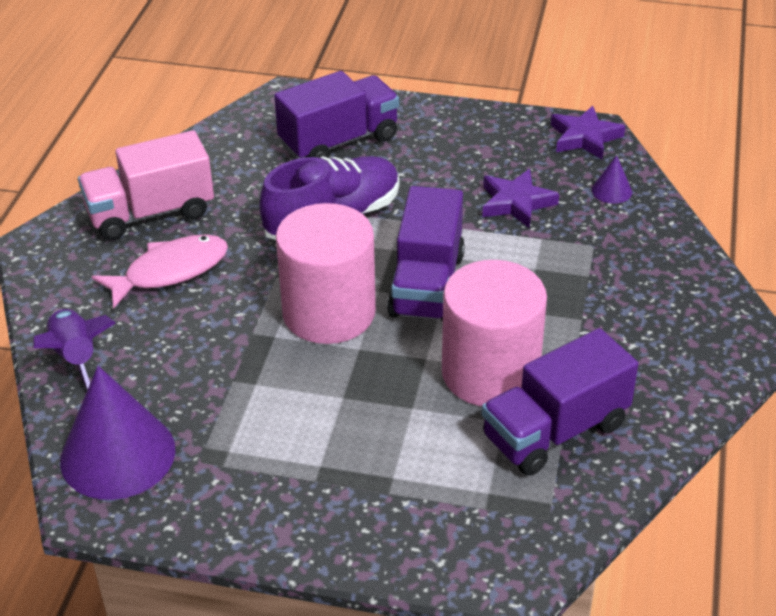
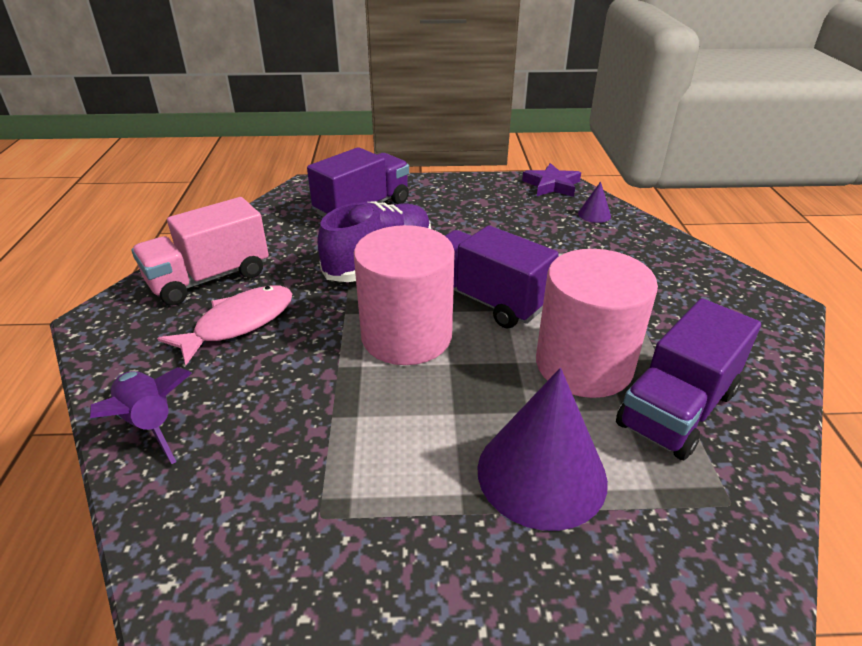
camera: 15 degrees left, 5 degrees down
purple cone [60,366,175,500] -> purple cone moved to [477,368,608,531]
purple truck [387,186,465,322] -> purple truck turned 135 degrees clockwise [445,225,559,328]
purple star [482,169,559,229] -> none

